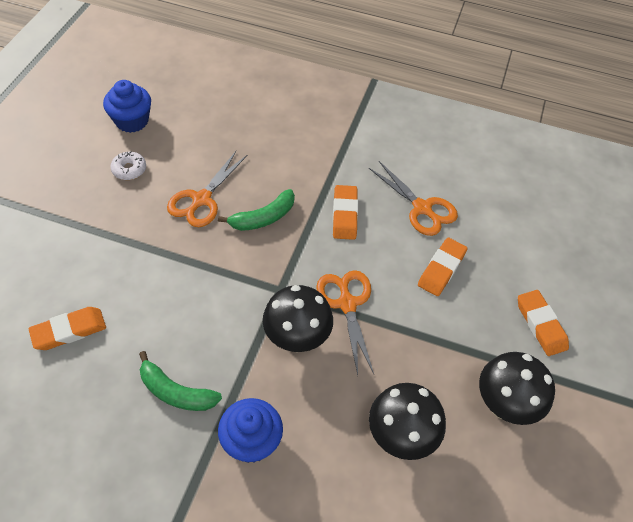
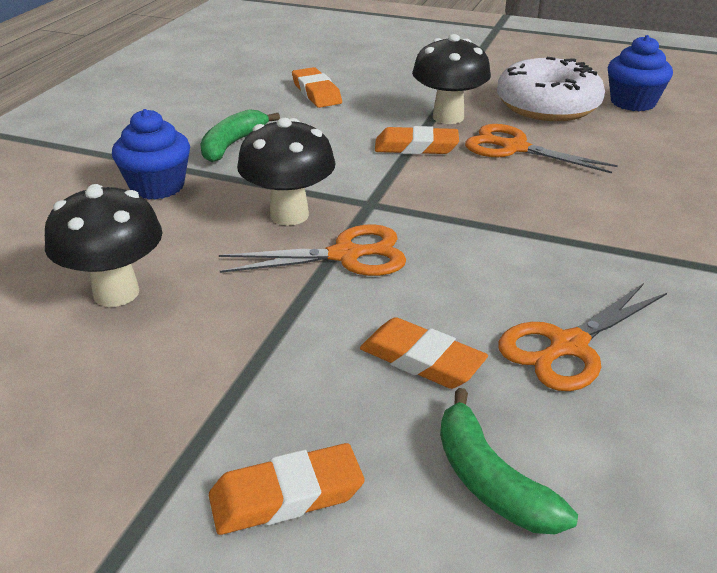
camera: 95 degrees right, 20 degrees down
white donut [110,151,146,180] -> white donut [497,57,605,121], size x2.35
green banana [218,189,295,231] -> green banana moved to [440,388,578,534]
orange eraser [333,185,358,240] -> orange eraser moved to [375,126,459,154]
black mushroom [479,352,555,425] -> black mushroom moved to [412,34,491,124]

